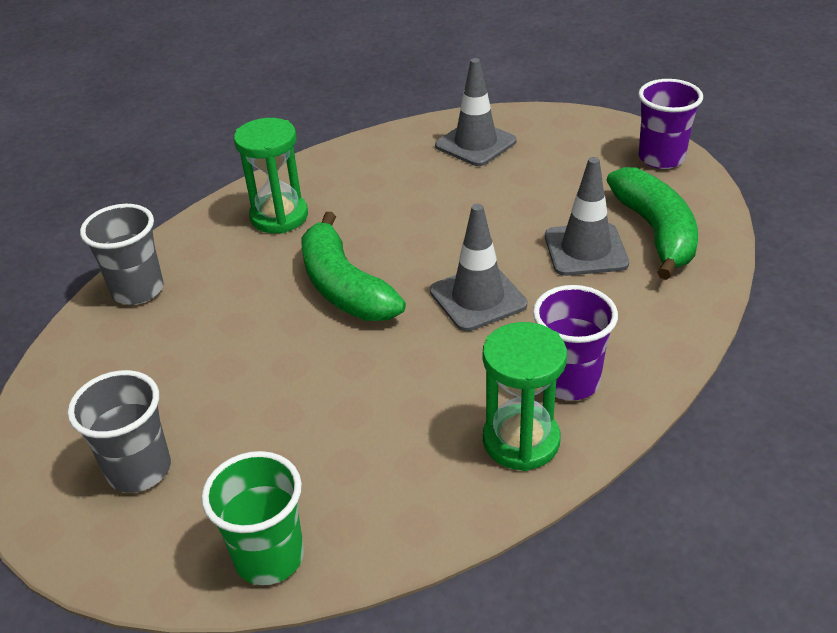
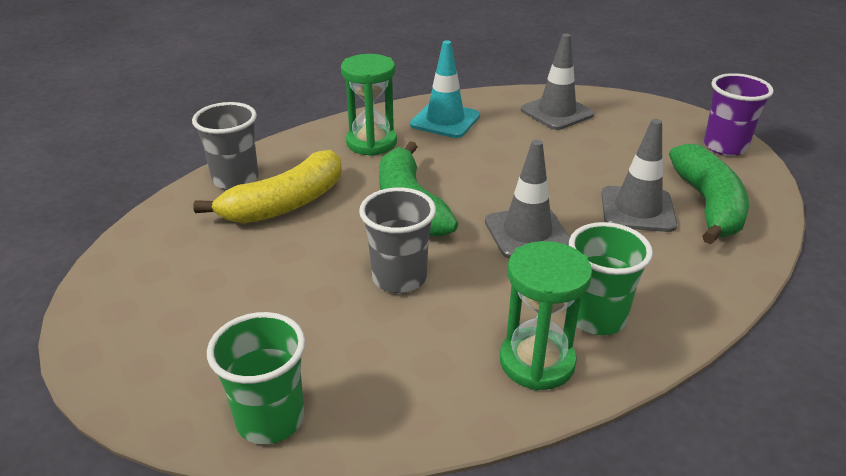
camera: 10 degrees right, 5 degrees down
grey cup [67,370,171,493] -> grey cup moved to [359,187,436,294]
purple cup [533,285,618,400] -> green cup [569,222,653,335]
none -> yellow banana [193,150,341,224]
none -> turquoise traffic cone [410,40,480,138]

